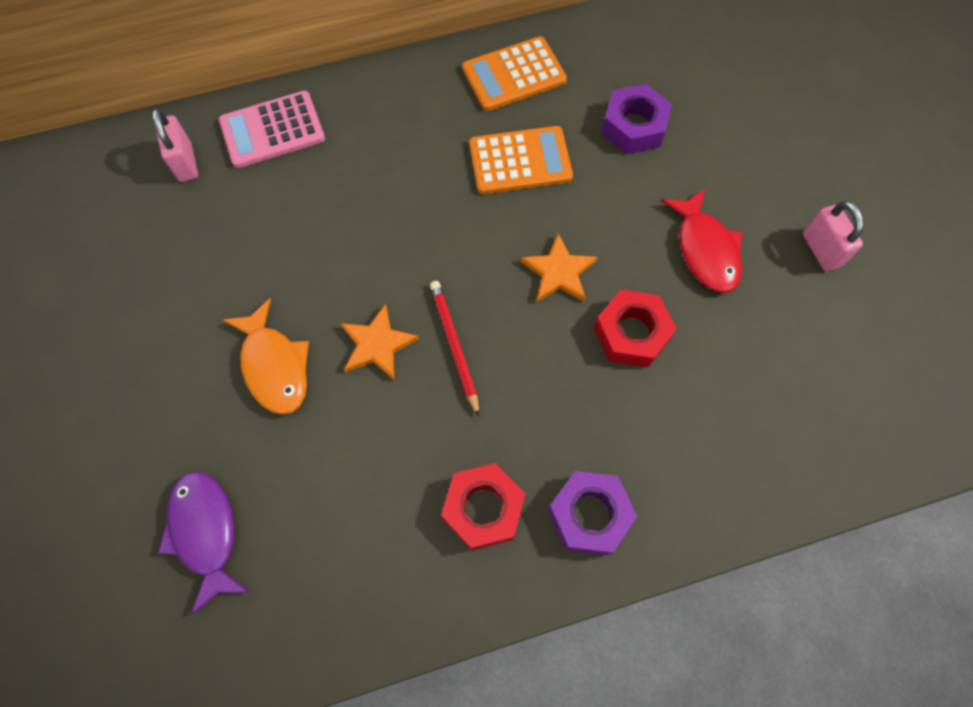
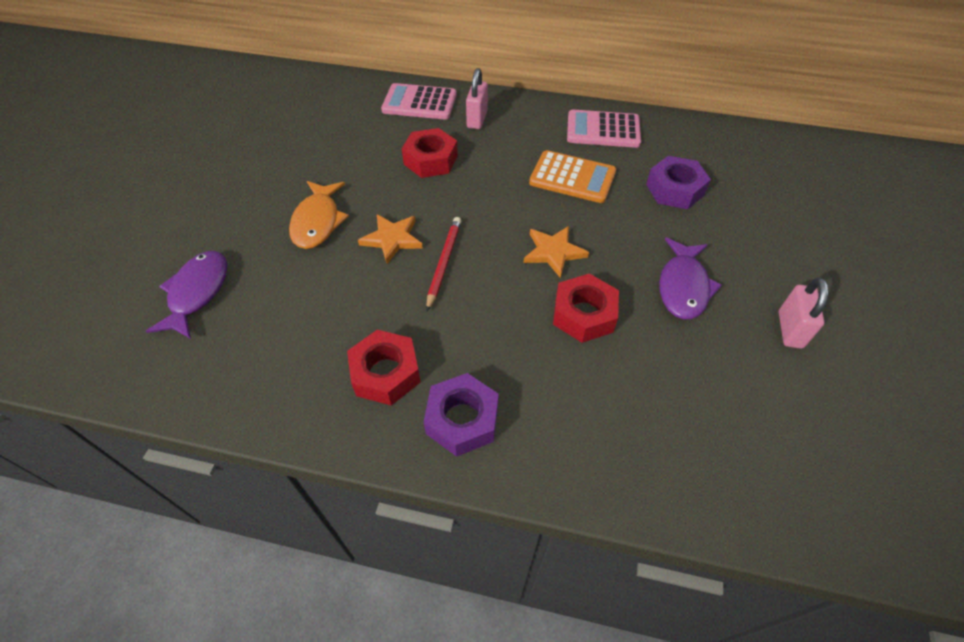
camera: 30 degrees right, 15 degrees down
pink padlock [152,108,198,182] -> pink padlock moved to [466,68,488,129]
orange calculator [462,36,567,111] -> pink calculator [567,110,641,148]
red fish [661,188,742,293] -> purple fish [659,237,722,319]
none -> red nut [402,128,458,178]

